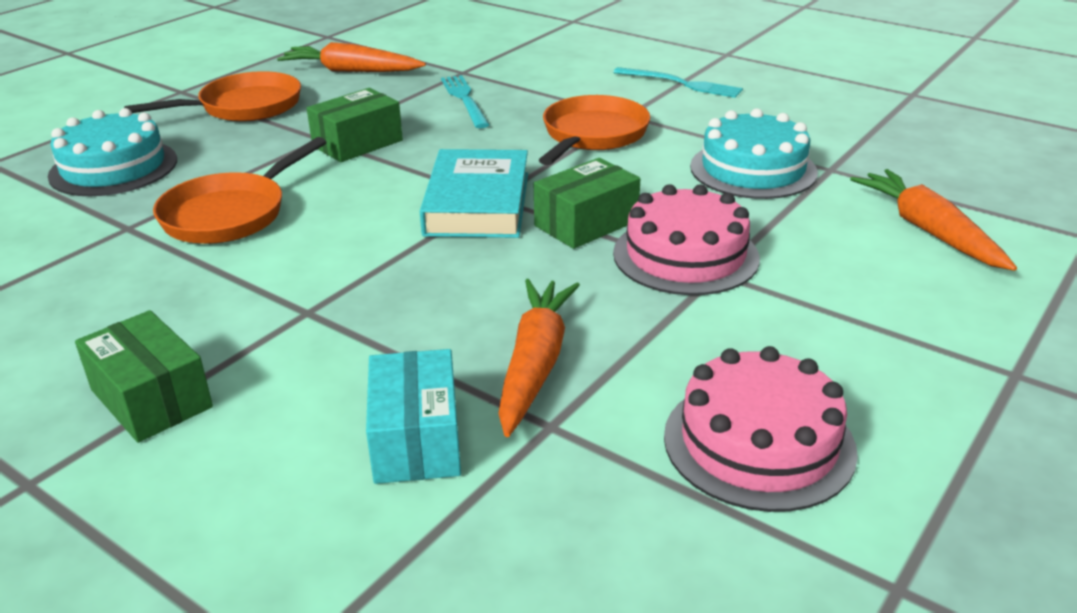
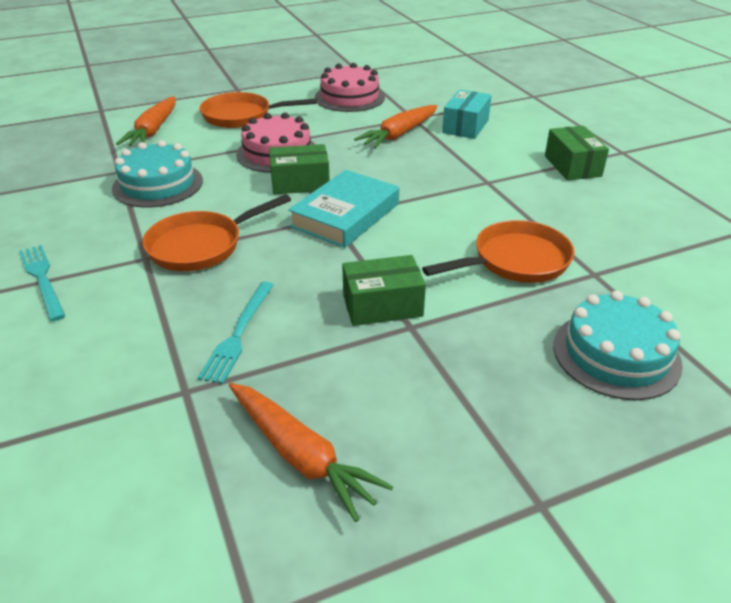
camera: 150 degrees left, 5 degrees up
orange pan [124,71,301,122] -> orange pan moved to [200,92,317,128]

